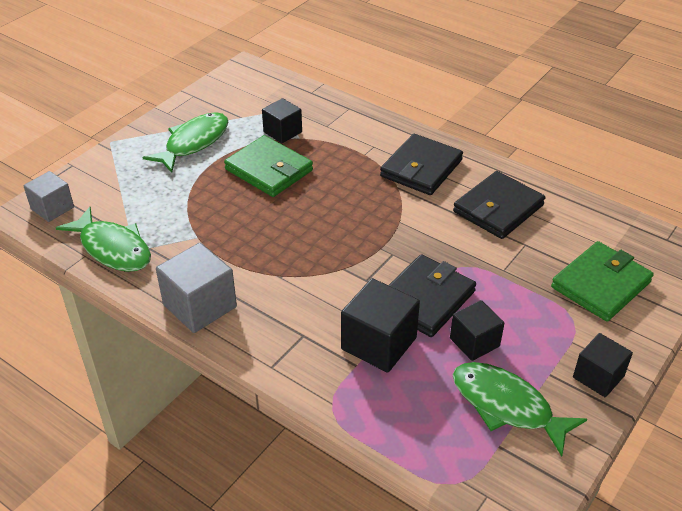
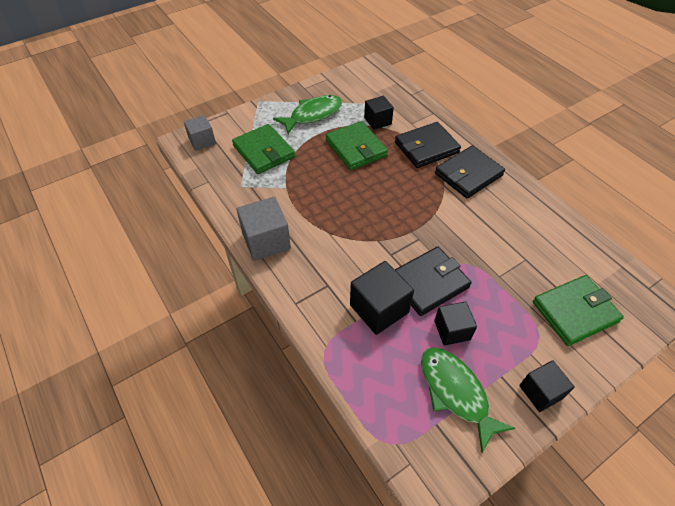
camera: 20 degrees right, 10 degrees up
green fish [56,207,151,272] -> none
black wallet [453,171,545,239] -> black wallet moved to [395,122,461,168]
none -> green wallet [232,124,295,174]

